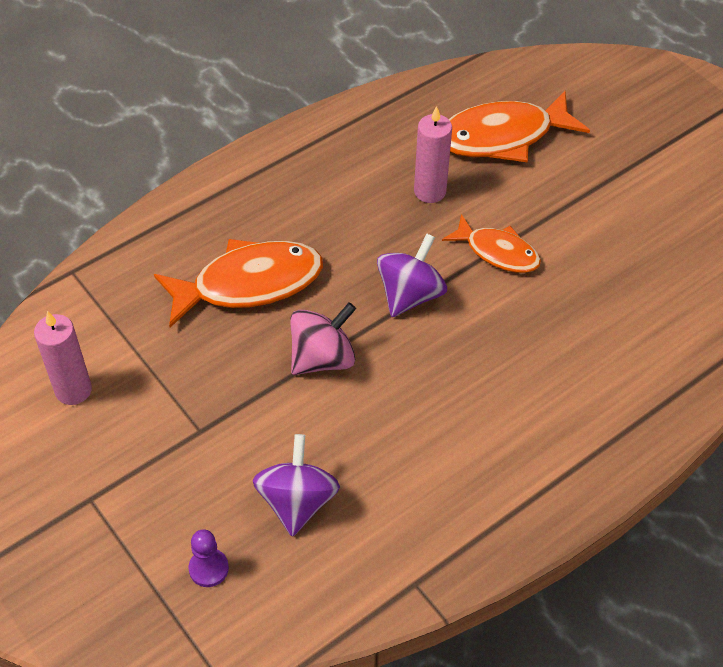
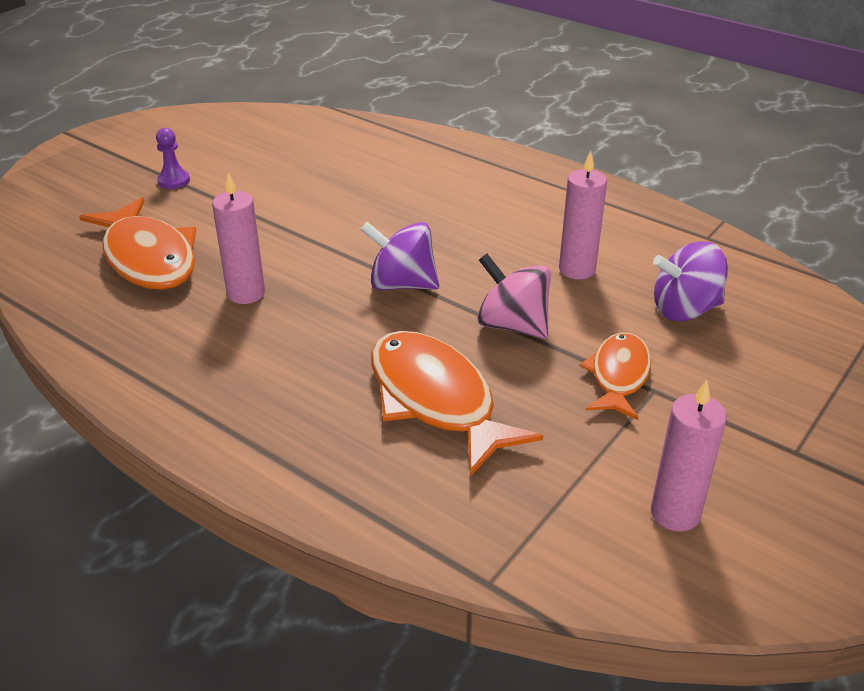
camera: 105 degrees left, 15 degrees down
purple pawn [188,529,229,587] -> purple pawn moved to [156,128,190,189]
orange fish [442,214,541,273] -> orange fish moved to [579,333,651,420]
none -> pink candle [559,151,607,279]

